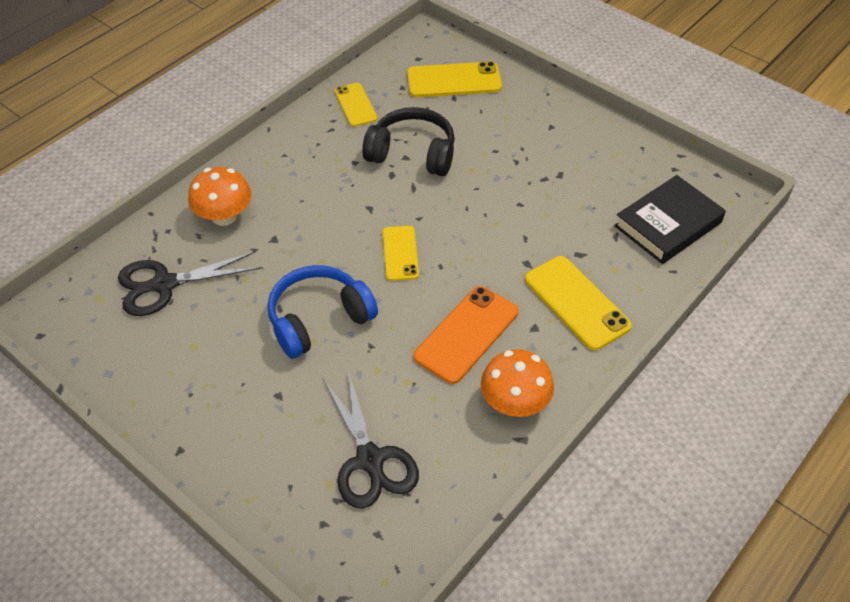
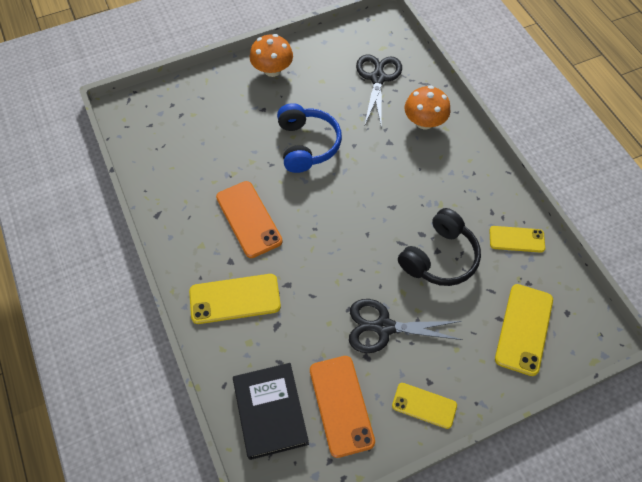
camera: 115 degrees right, 10 degrees up
black scissors [323,371,419,508] -> black scissors moved to [349,299,463,353]
yellow phone [383,226,419,281] -> yellow phone moved to [392,383,457,429]
orange mushroom [481,349,554,417] -> orange mushroom moved to [250,34,293,77]
none -> orange phone [310,356,375,458]

